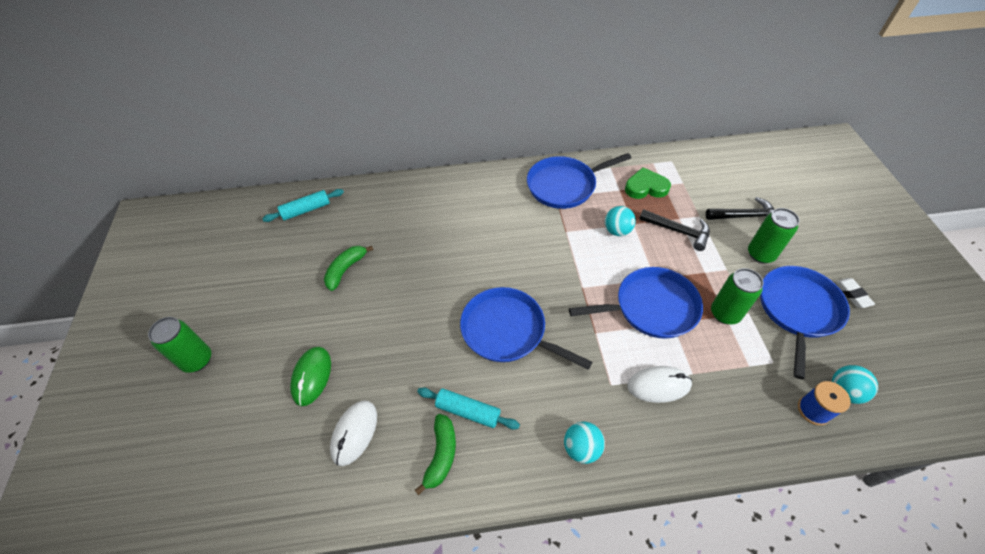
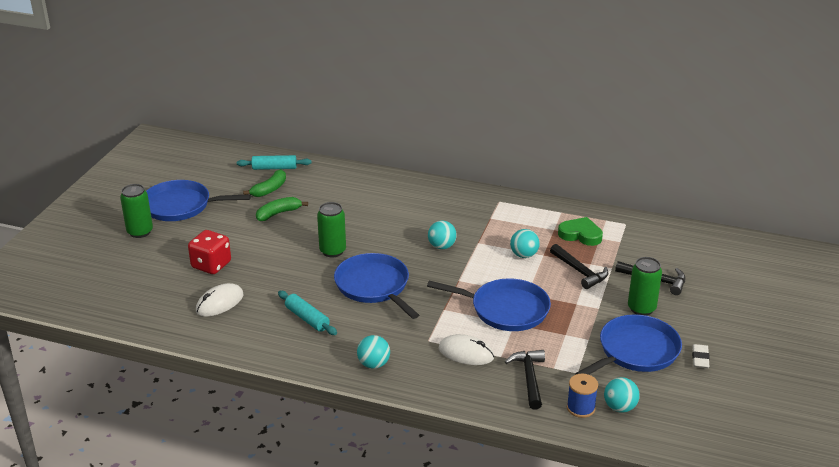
camera: 25 degrees right, 20 degrees down
green mouse [290,347,331,406] -> red dice [188,230,231,274]
green banana [415,414,456,495] -> green banana moved to [243,169,286,197]
blue pan [527,153,631,209] -> blue pan moved to [146,180,251,221]
green can [711,268,763,324] -> green can moved to [317,202,346,257]
none -> turquoise ball [428,221,457,249]
none -> black hammer [505,350,545,410]

